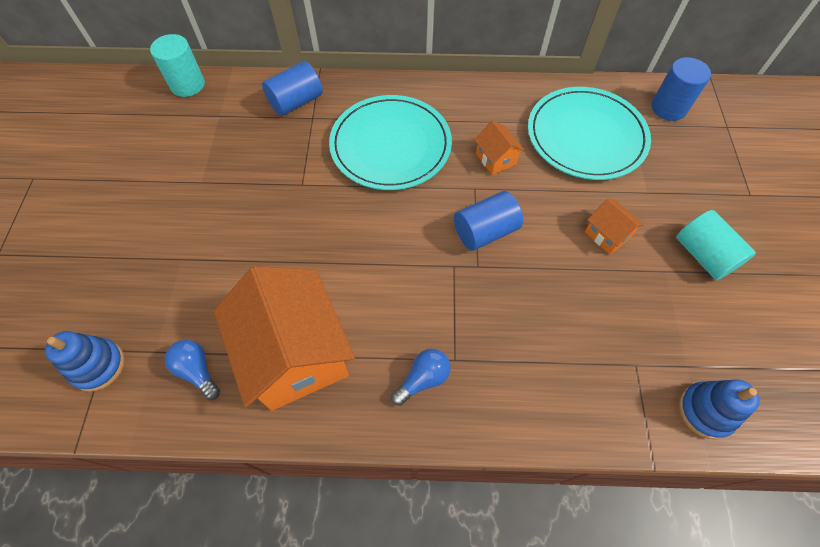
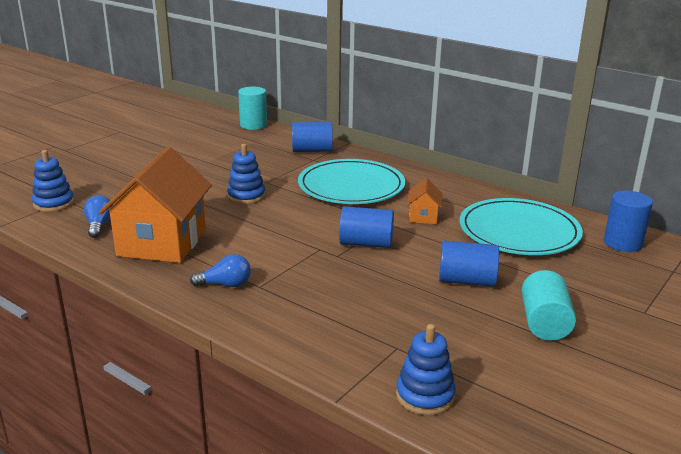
camera: 35 degrees right, 35 degrees down
orange house [585,199,644,254] -> blue cylinder [439,241,499,287]
none -> blue stacking toy [227,144,265,204]

